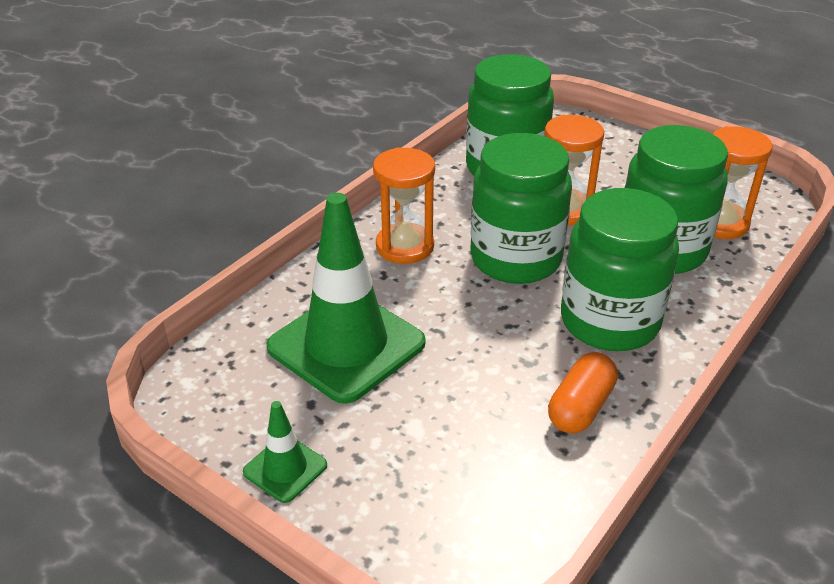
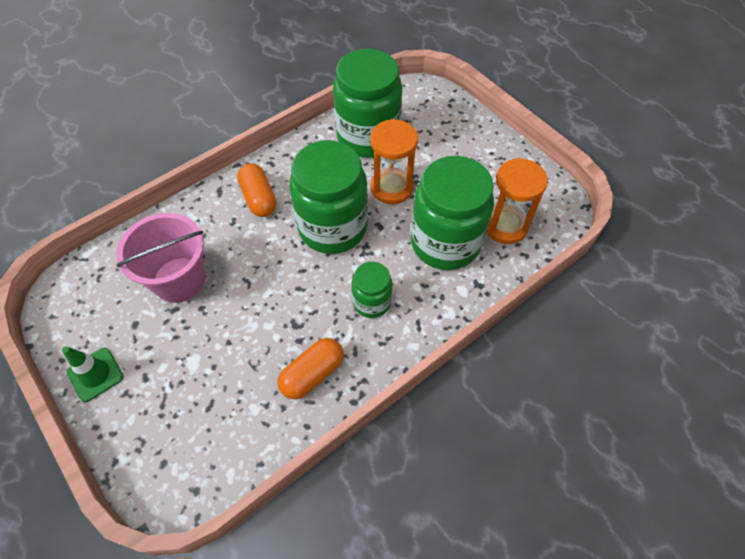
camera: 15 degrees right, 20 degrees up
green traffic cone [266,193,426,404] -> pink bucket [116,213,205,303]
orange hourglass [373,147,435,264] -> orange capsule [237,163,277,217]
green jar [561,188,679,351] -> green jar [351,262,392,318], size x0.51

